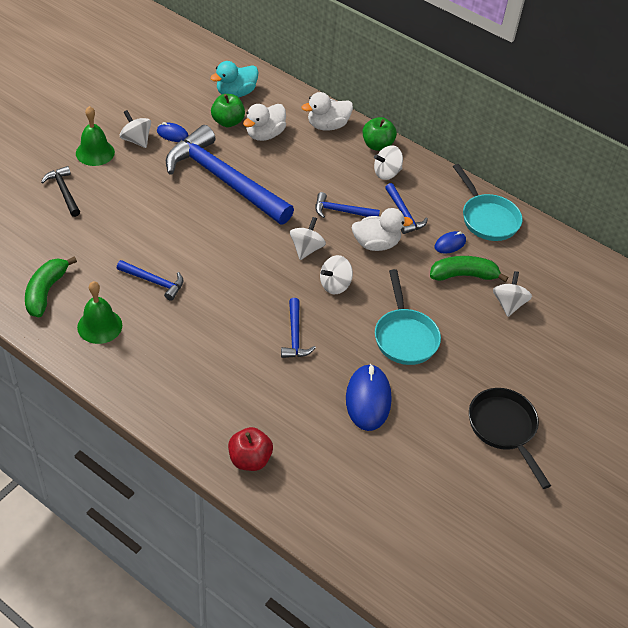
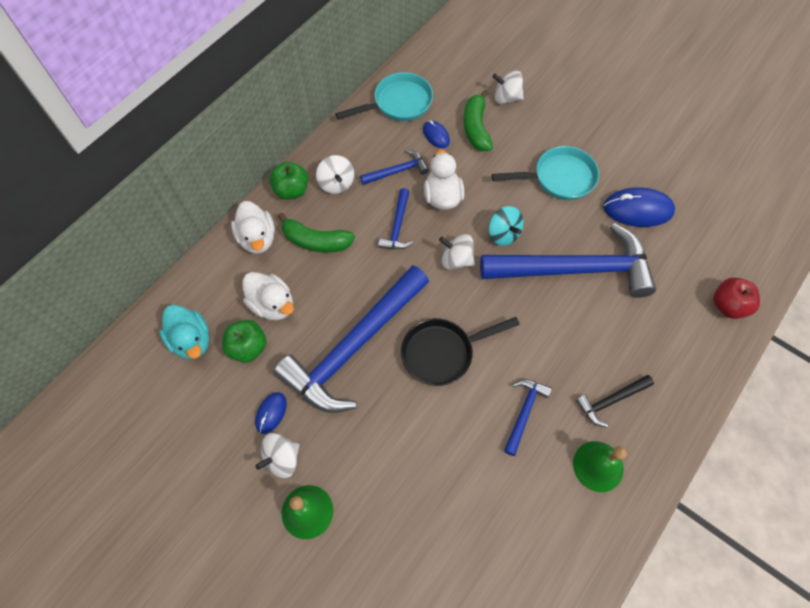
camera: 85 degrees left, 15 degrees up
green banana [25,256,77,317] -> green banana moved to [278,212,355,253]
black hammer [41,166,80,217] -> black hammer moved to [576,375,654,428]
blue hammer [281,298,316,358] -> blue hammer [480,223,656,298], size x2.31
white spinning top [320,255,353,294] -> turquoise spinning top [489,206,524,246]
black pan [469,388,551,489] -> black pan moved to [401,317,520,386]

